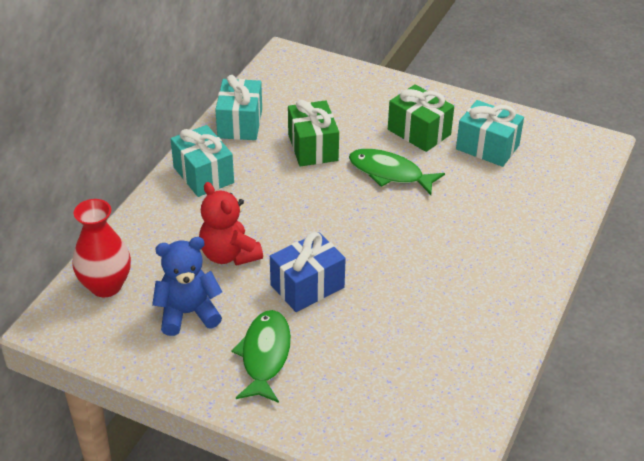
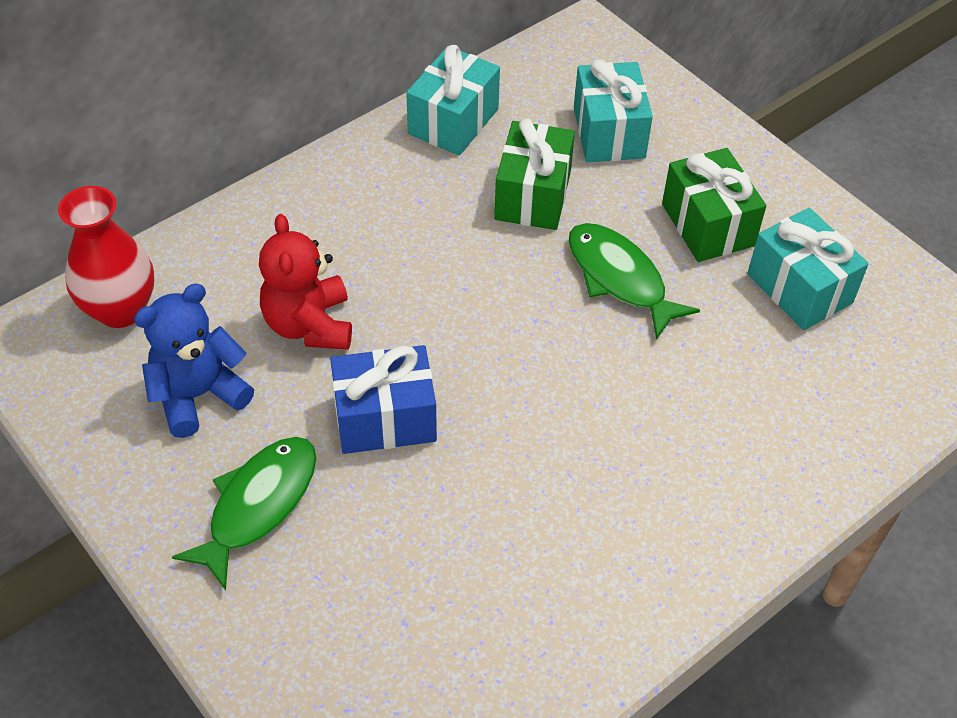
camera: 25 degrees right, 10 degrees up
blue teddy bear [152,237,222,336] -> blue teddy bear turned 45 degrees counterclockwise [134,283,254,438]
turquoise gift [171,125,234,197] -> turquoise gift moved to [574,59,653,162]

